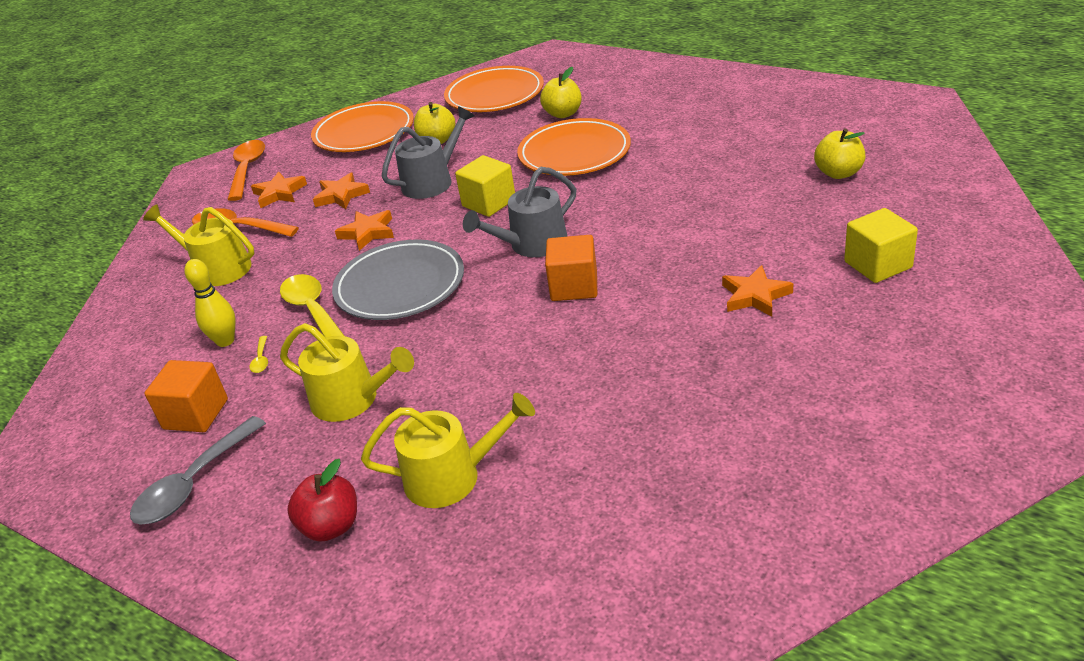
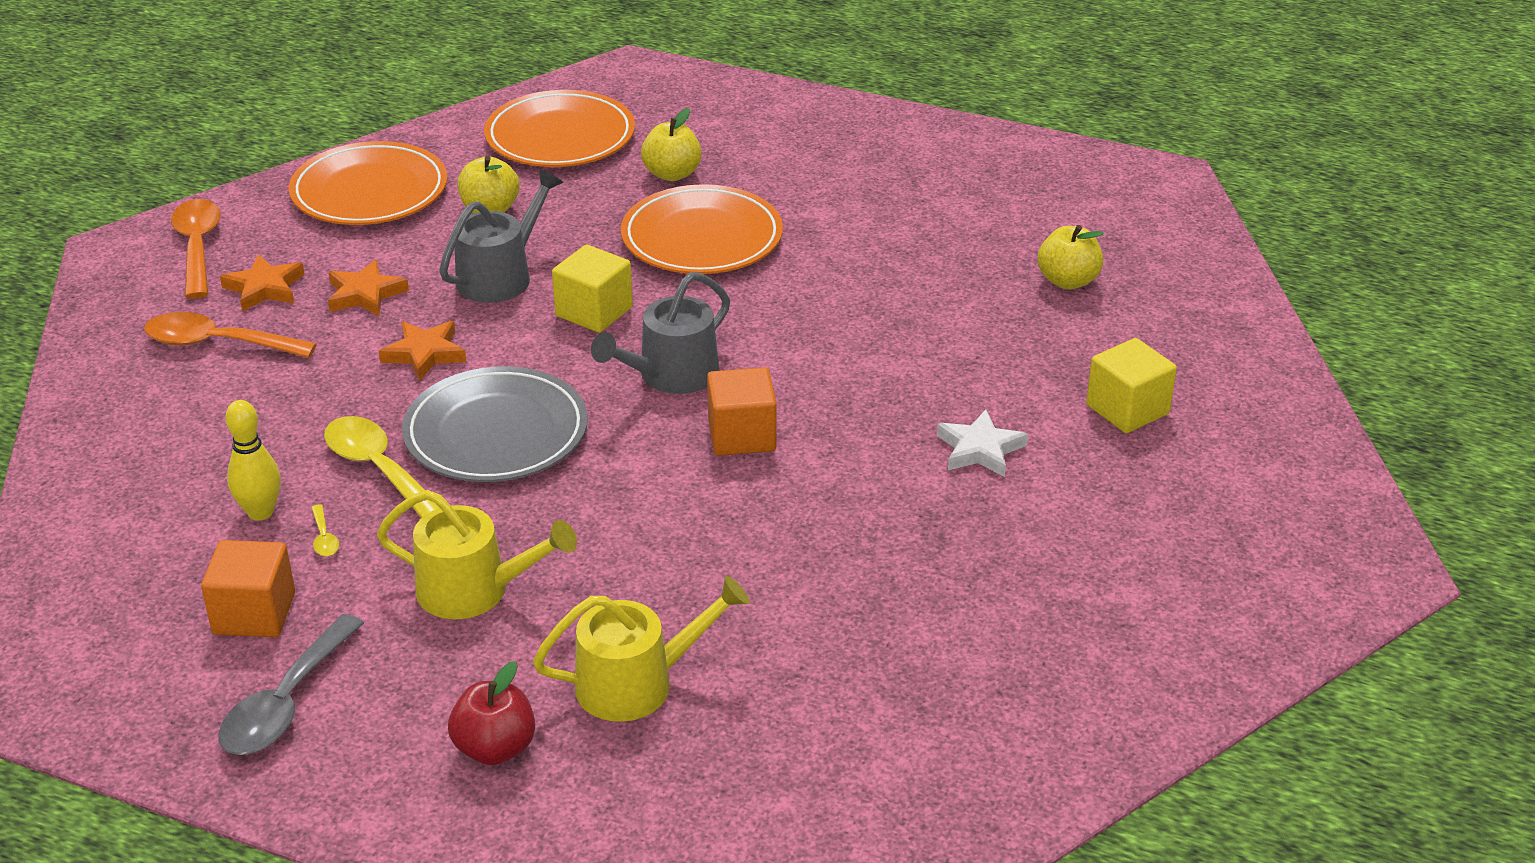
camera: 15 degrees left, 0 degrees up
yellow watering can [143,204,254,286] -> none
orange star [722,265,793,317] -> white star [937,410,1028,477]

